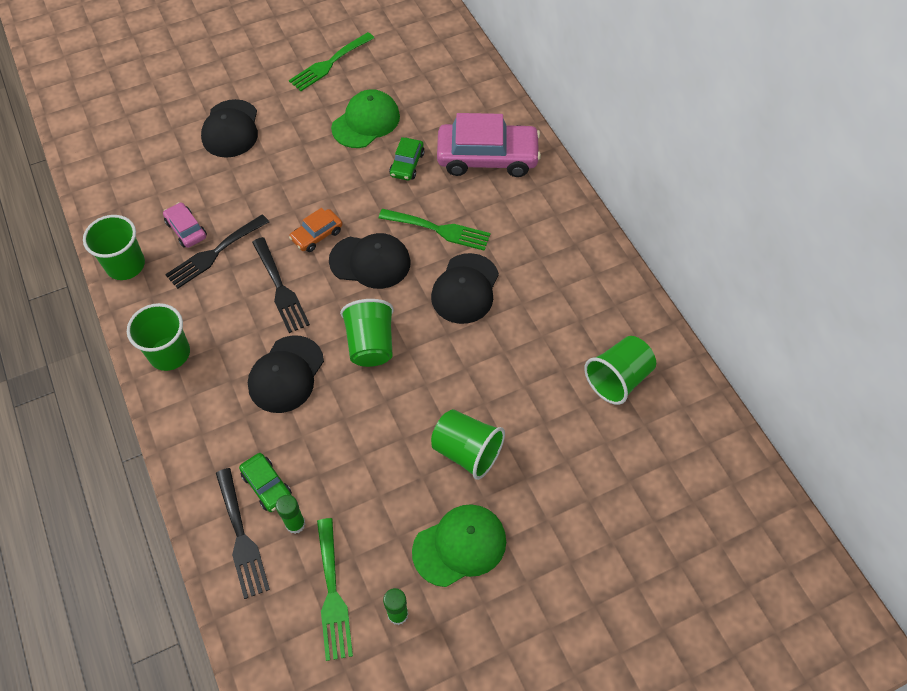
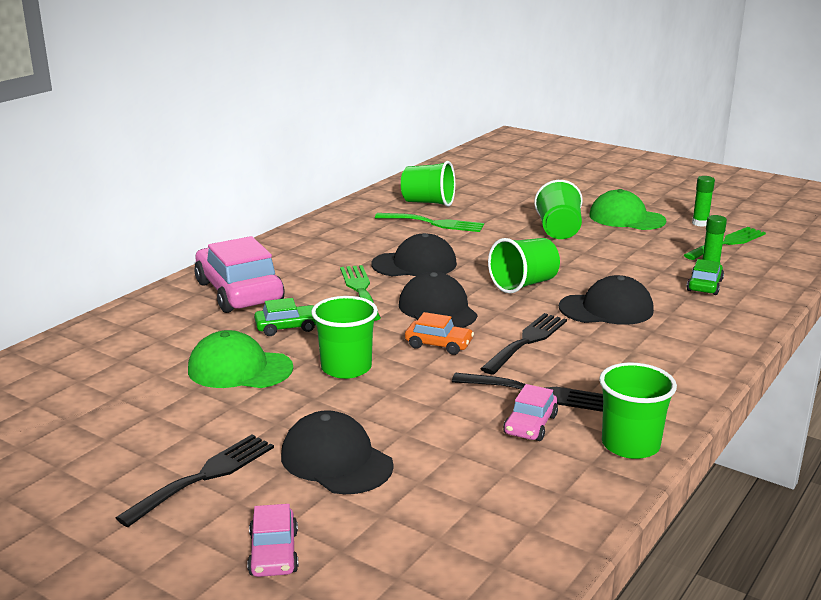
camera: 120 degrees left, 35 degrees down
green cup [127,303,190,371] -> green cup moved to [311,296,378,379]
black cap [201,99,258,158] -> black cap turned 105 degrees counterclockwise [281,410,394,494]
black fork [216,468,270,599] -> black fork moved to [116,434,274,527]
green fork [289,32,374,91] -> green fork moved to [375,213,484,232]
none -> pink car [247,504,298,577]

